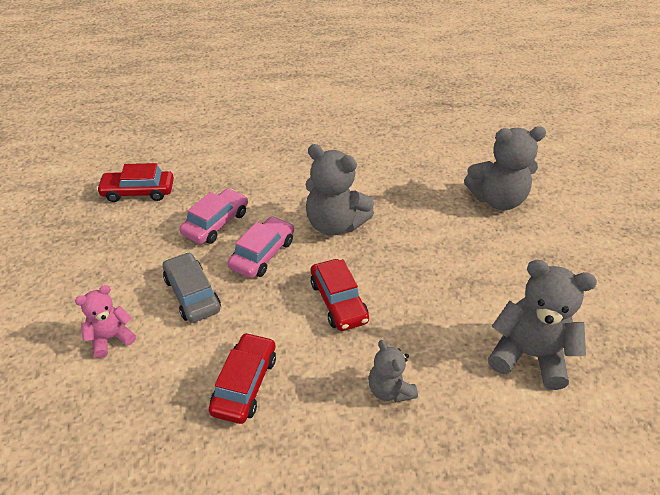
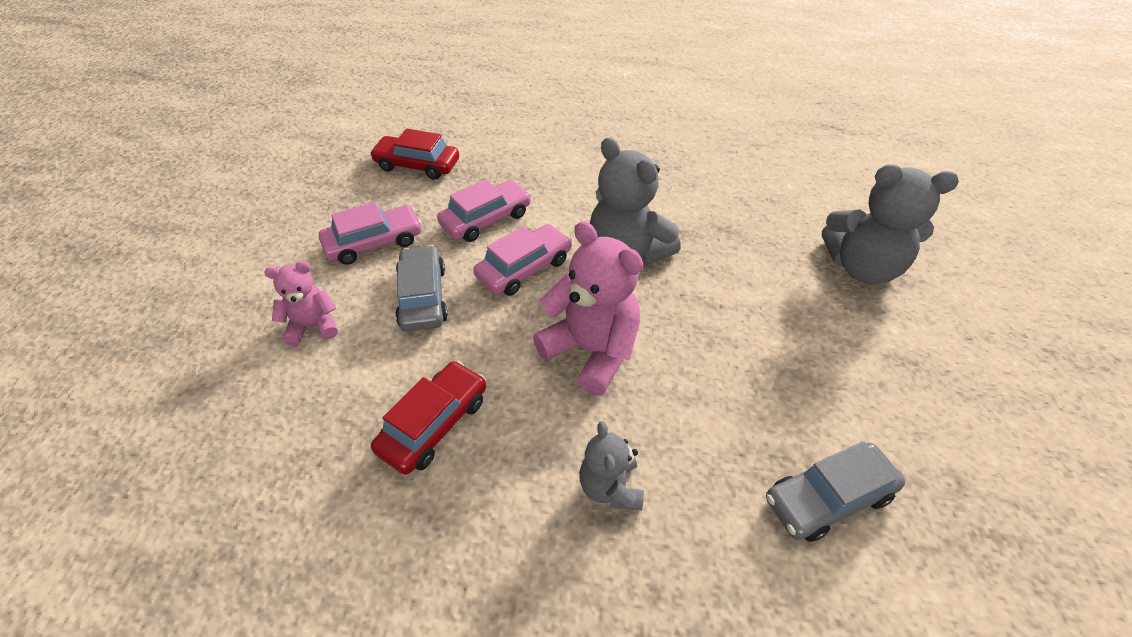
camera: 20 degrees right, 5 degrees up
red car [311,259,369,331] -> pink teddy bear [533,221,643,396]
grey teddy bear [488,260,597,390] -> grey car [766,441,905,542]
none -> pink car [319,202,422,265]

